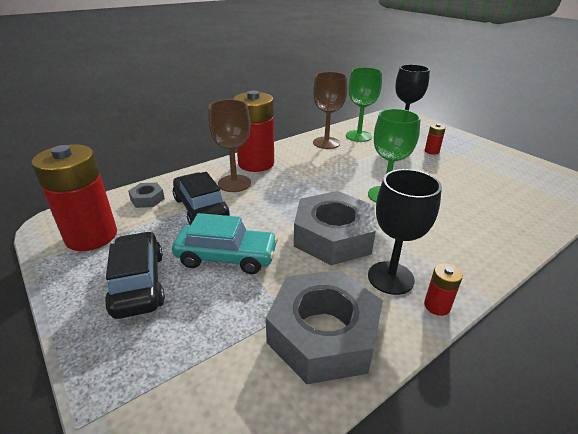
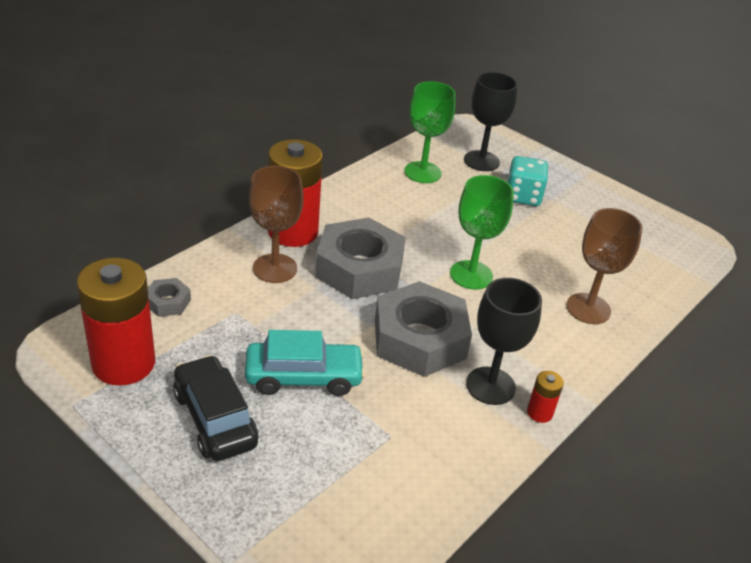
camera: 15 degrees left, 5 degrees up
black car [173,172,230,225] -> none
grey nut [266,270,383,384] -> grey nut moved to [315,217,406,299]
brown goblet [313,72,347,149] -> brown goblet moved to [566,208,643,324]
red battery [425,124,446,155] -> turquoise dice [507,156,548,206]

